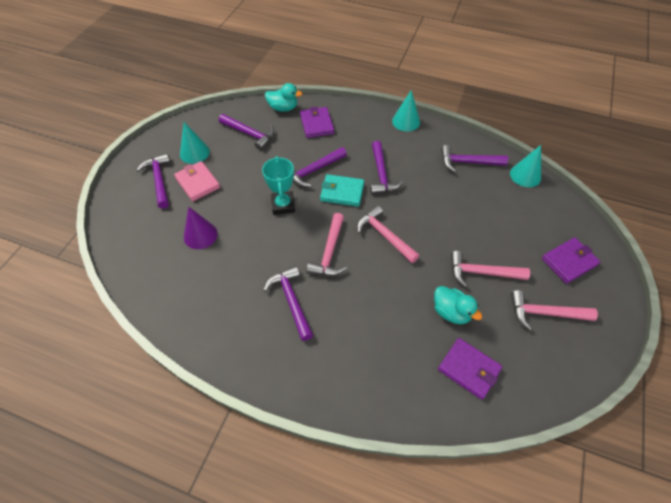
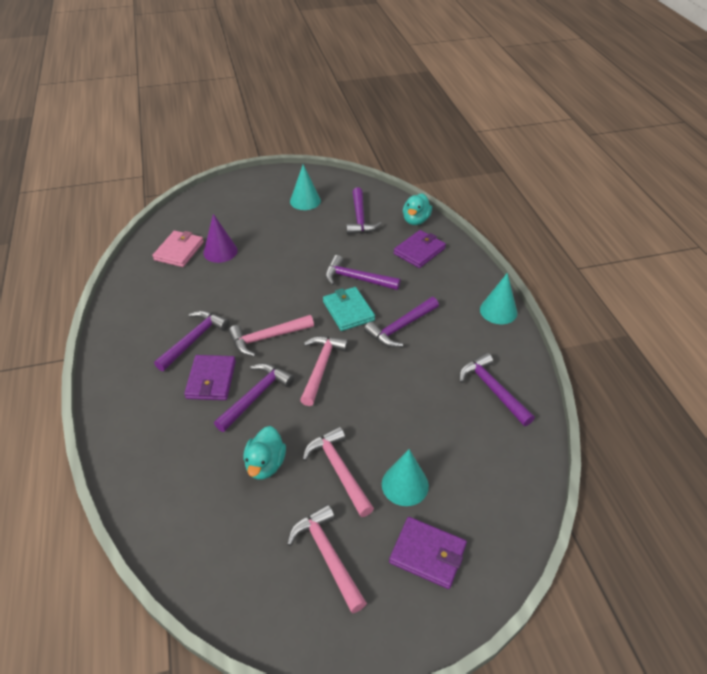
camera: 55 degrees right, 10 degrees down
purple hammer [137,153,171,209] -> purple hammer moved to [214,363,294,432]
pink wallet [174,161,220,201] -> pink wallet moved to [153,231,204,267]
turquoise trophy [262,156,295,215] -> none
turquoise duck [265,83,302,112] -> turquoise duck turned 45 degrees clockwise [403,193,432,225]
purple wallet [438,338,502,400] -> purple wallet moved to [184,355,236,400]
turquoise cone [510,145,541,187] -> turquoise cone moved to [382,449,429,506]

